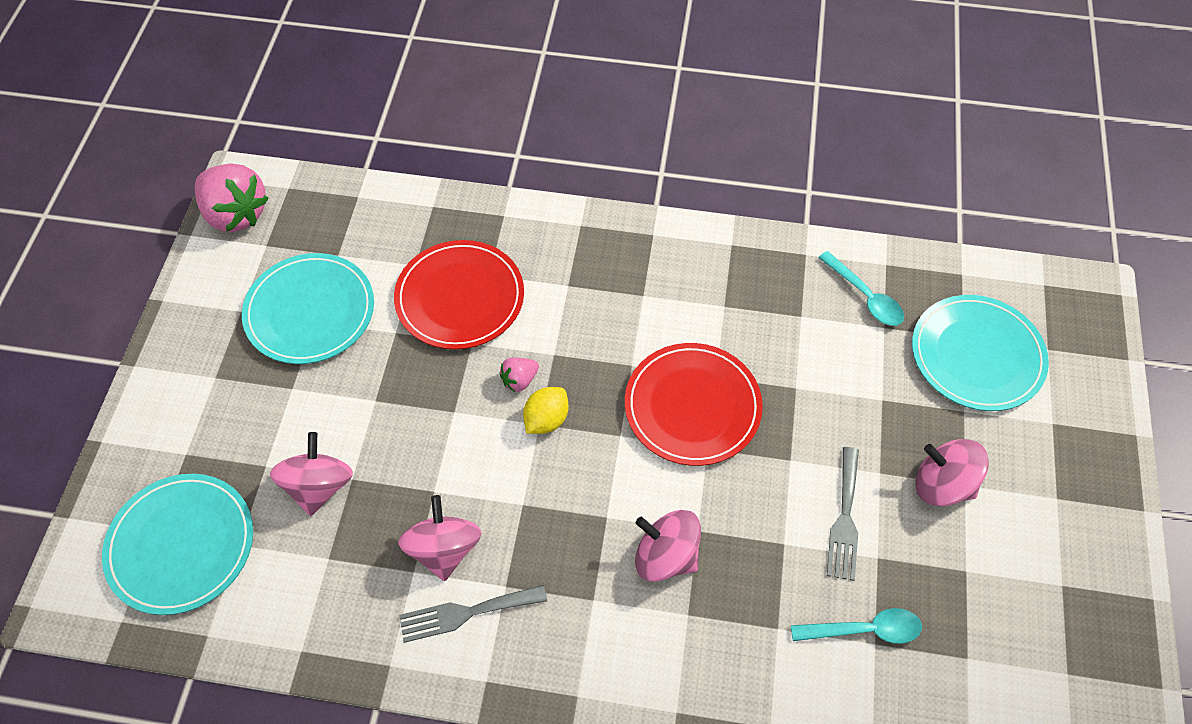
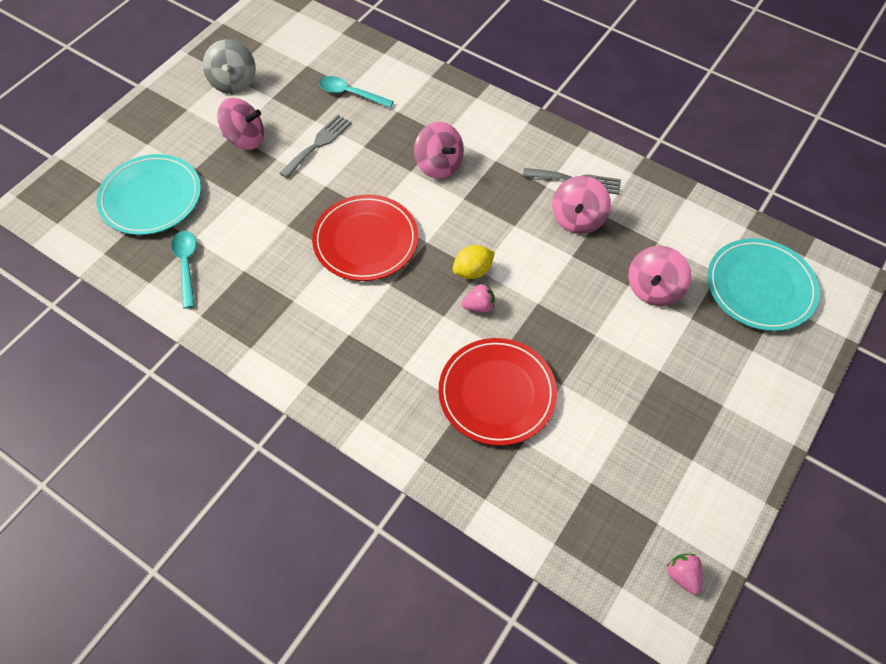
camera: 155 degrees left, 0 degrees up
pink strawberry [195,163,269,232] -> pink strawberry [667,554,702,595], size x0.47
turquoise plate [242,253,374,364] -> none
pink spinning top [915,439,989,507] -> pink spinning top turned 45 degrees counterclockwise [217,98,264,150]
none -> grey spinning top [203,39,256,94]

